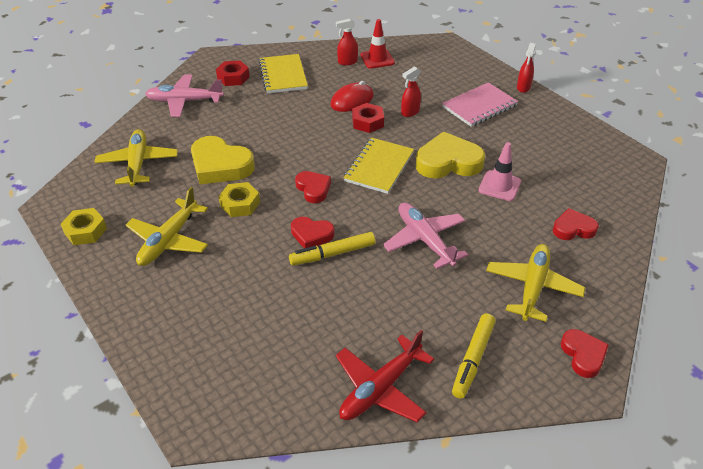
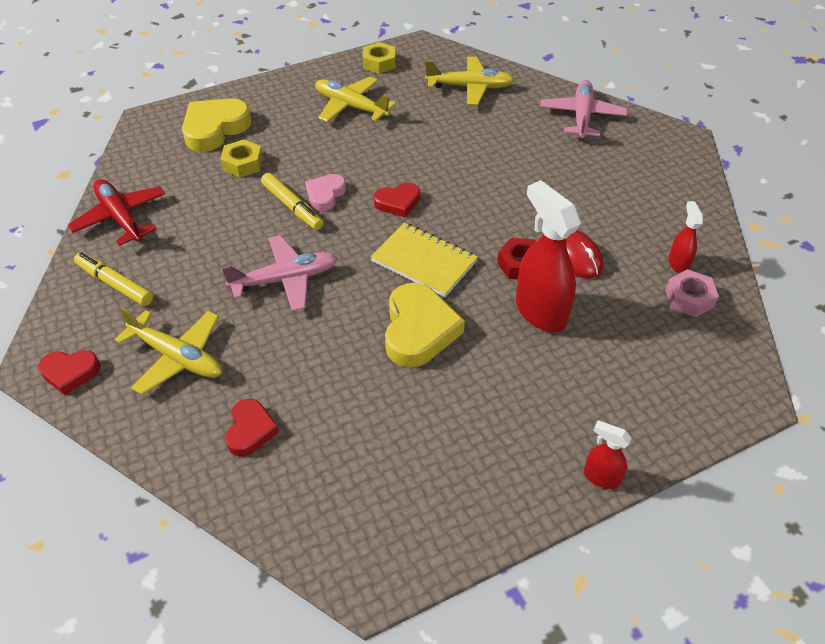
camera: 100 degrees right, 5 degrees up
yellow heart [191,136,255,184] -> yellow heart moved to [182,98,252,152]
red nut [216,60,250,86] -> none
yellow nut [218,182,260,217] -> yellow nut moved to [220,139,263,178]
yellow notebook [259,54,308,94] -> none
yellow marker [289,232,375,266] -> yellow marker turned 150 degrees clockwise [261,173,324,230]
red heart [291,217,334,248] -> pink heart [305,174,346,211]
red traffic cone [360,19,395,69] -> pink nut [665,269,719,317]
red spray bottle [401,67,421,117] -> red spray bottle [516,180,581,332], size x1.99
pink notebook [442,82,518,127] -> none
pink traffic cone [478,142,521,201] -> none

